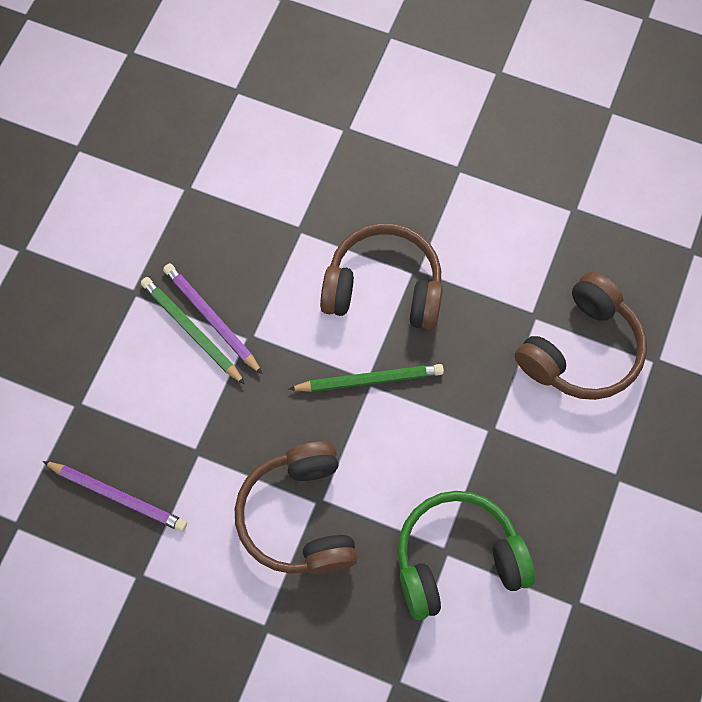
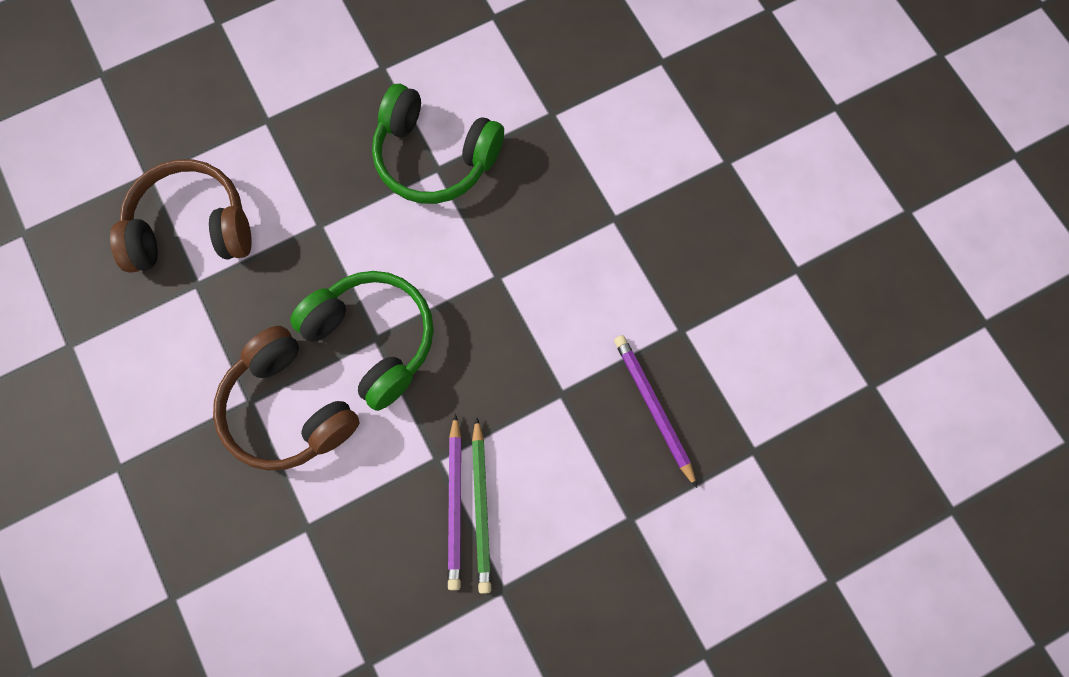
camera: 140 degrees left, 5 degrees up
brown headphones [235,441,358,575] -> none
green pencil [289,364,444,392] -> green headphones [290,271,434,411]

